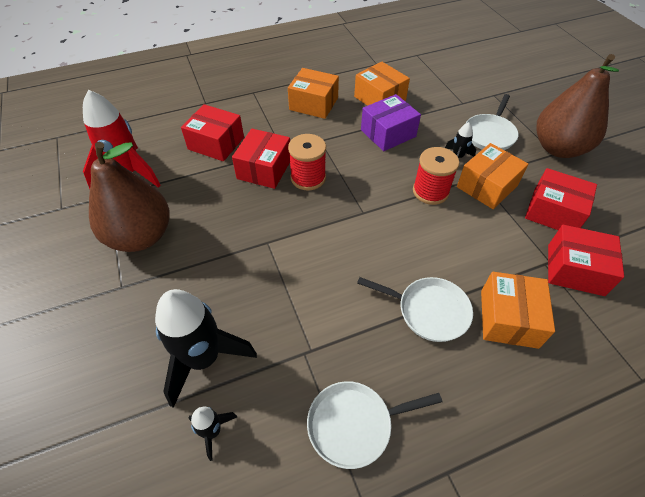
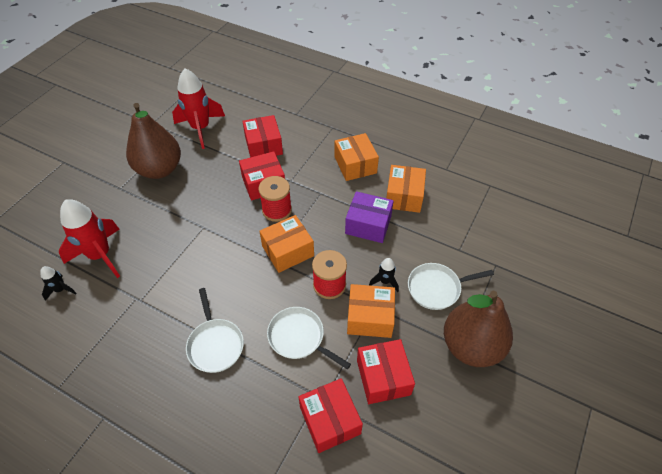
camera: 50 degrees right, 0 degrees up
black rocket [155,289,257,408] -> red rocket [59,199,120,278]
white pan [307,381,442,469] -> white pan moved to [267,307,351,369]
orange box [481,272,555,349] -> orange box moved to [260,215,314,273]

